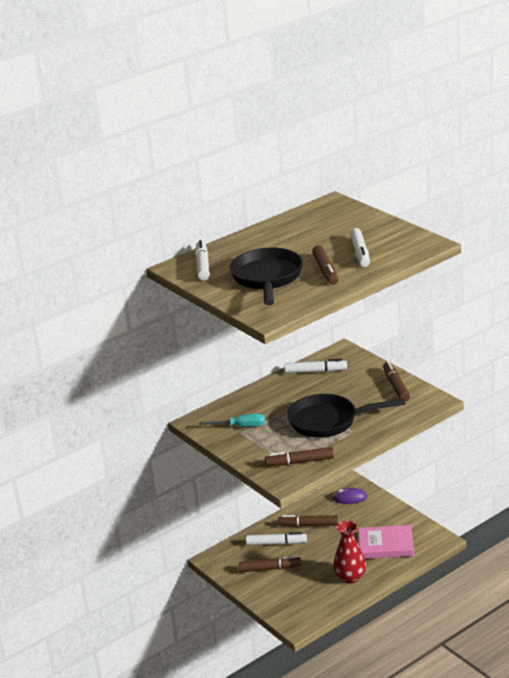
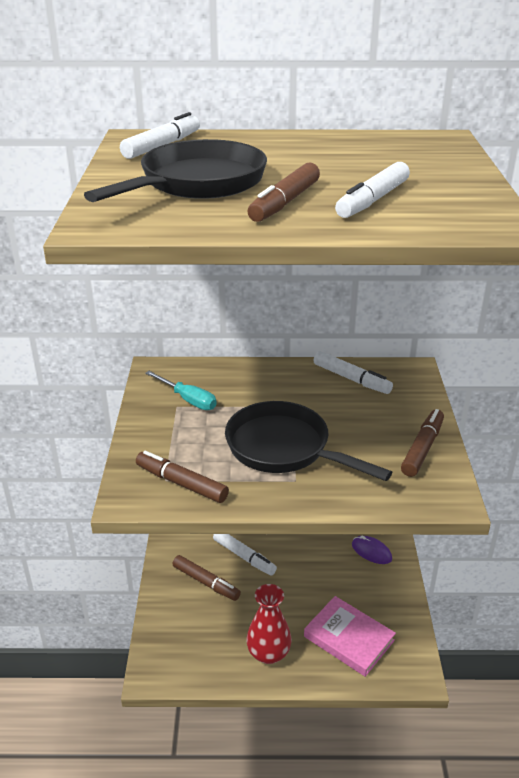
camera: 35 degrees right, 5 degrees up
brown marker [278,515,338,527] -> none

